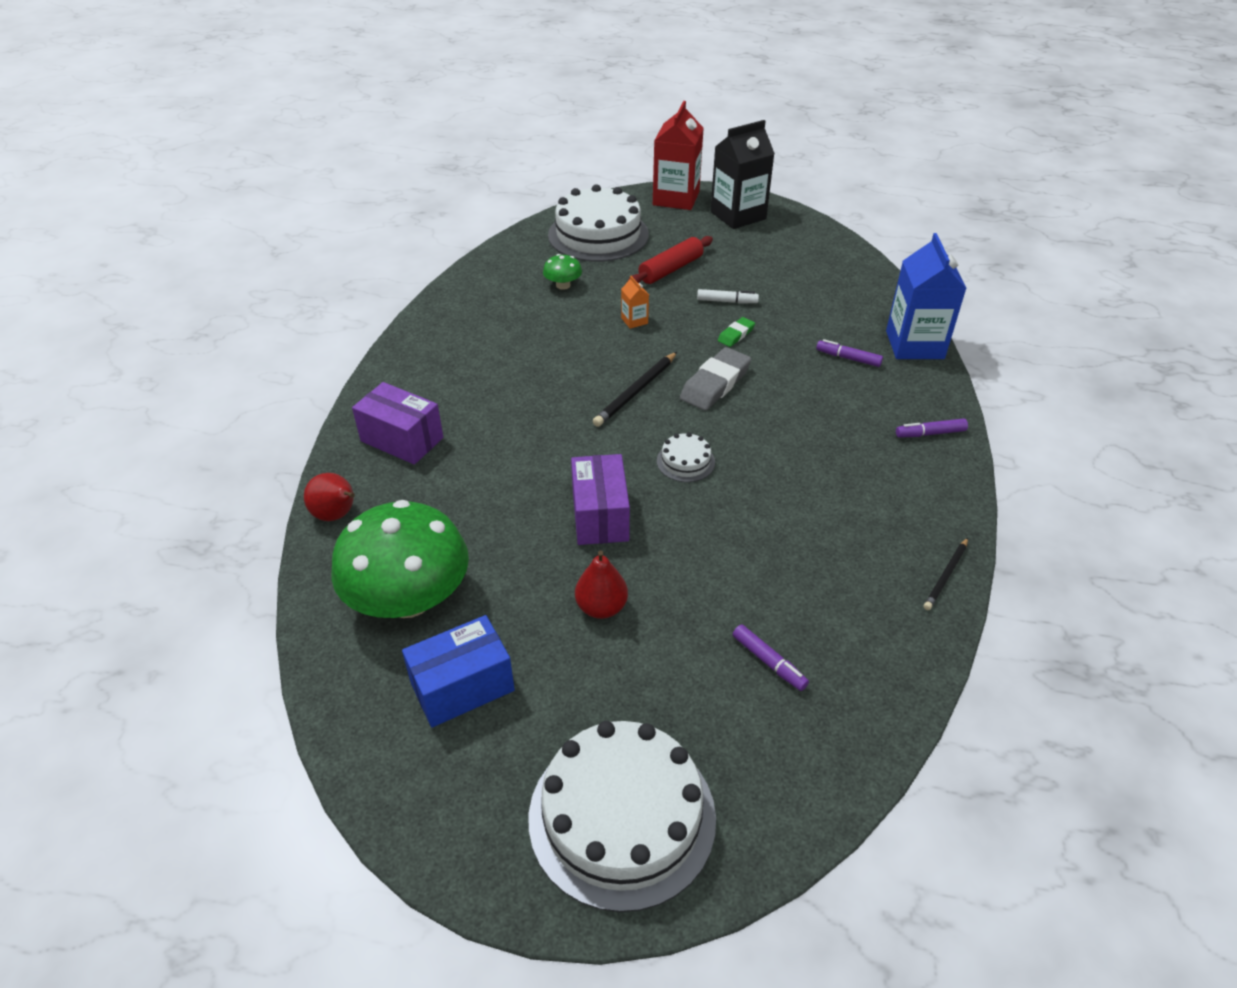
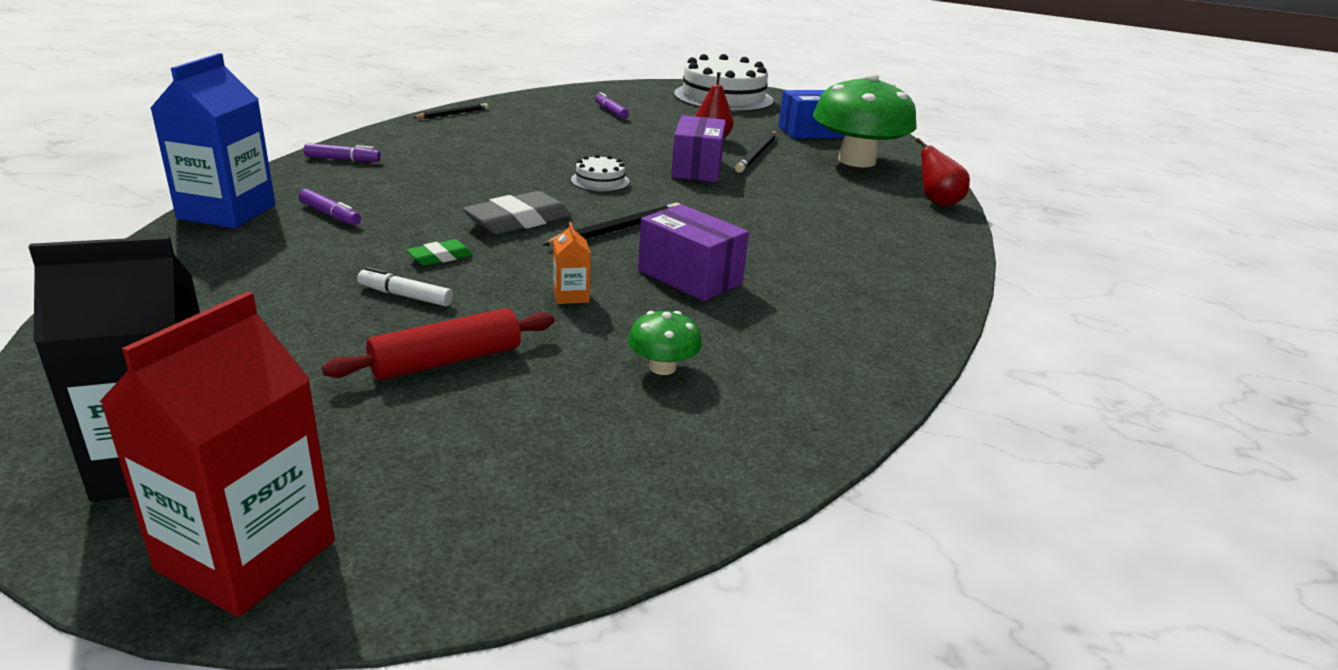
camera: 170 degrees left, 15 degrees down
purple box [352,382,443,465] -> purple box moved to [638,204,749,301]
white cake [548,184,649,262] -> none
none -> black pencil [735,131,776,173]

